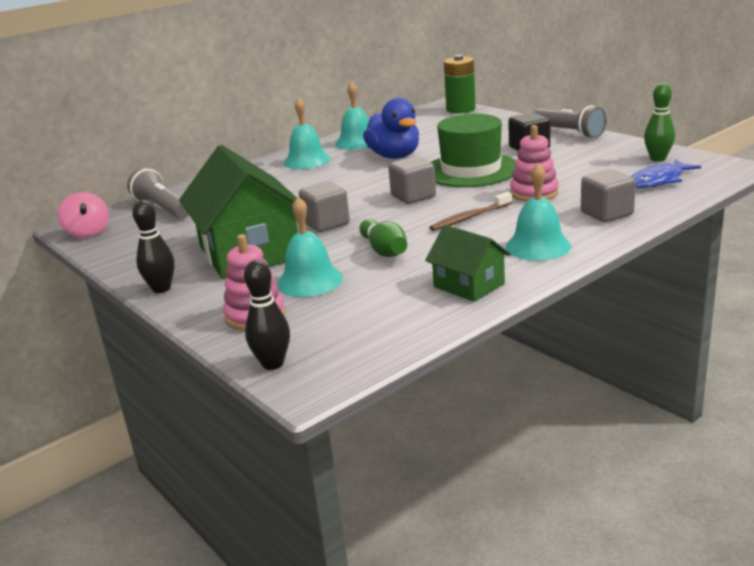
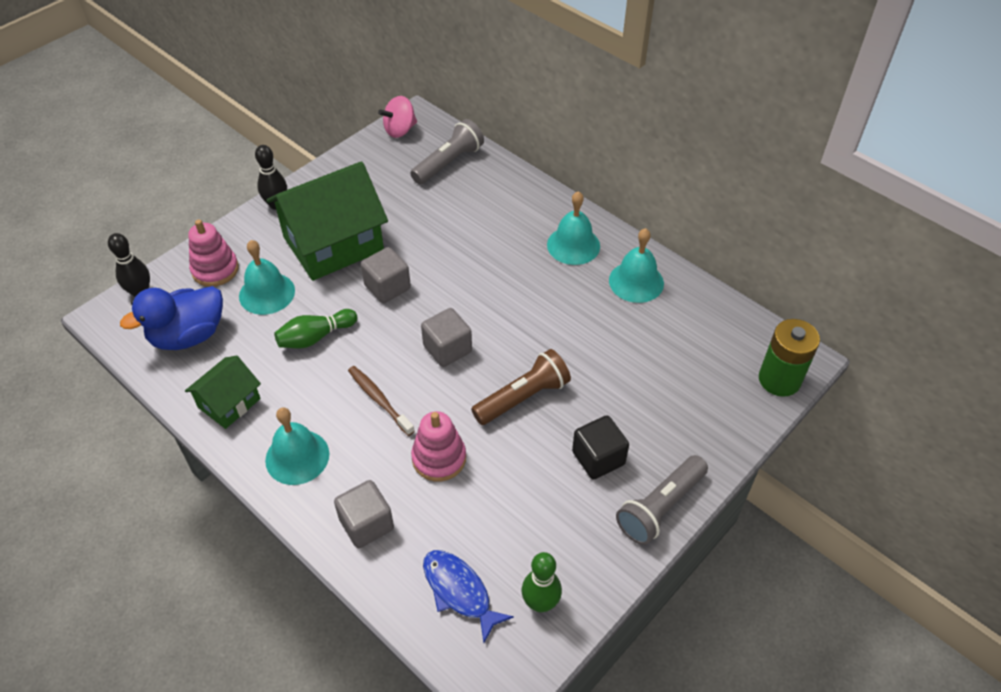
camera: 80 degrees right, 25 degrees up
blue duck [363,98,419,159] -> blue duck moved to [120,286,223,350]
green hat [431,114,516,187] -> brown flashlight [471,349,571,425]

